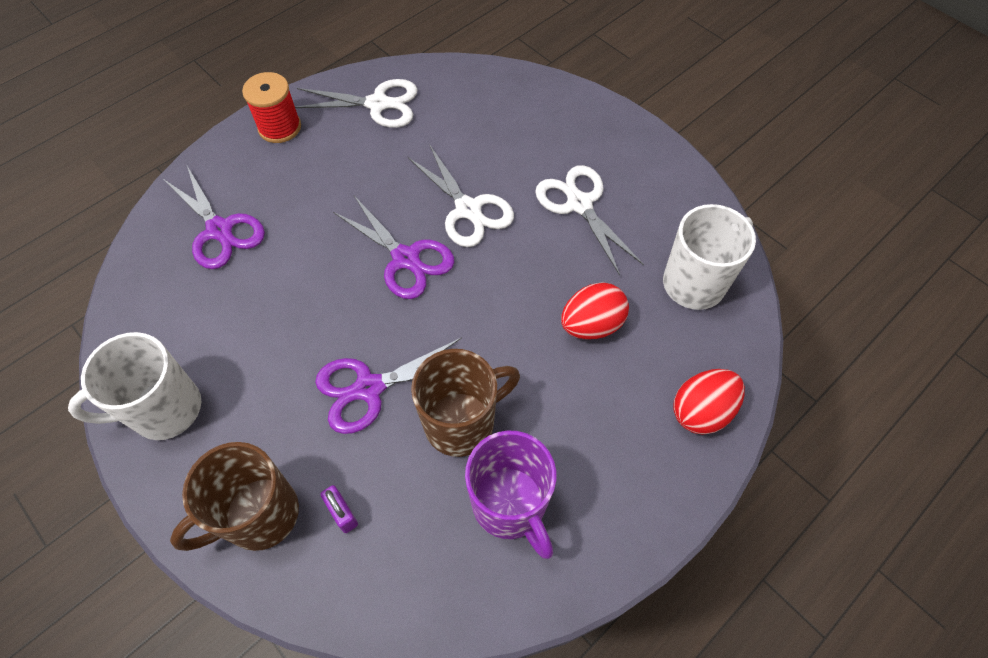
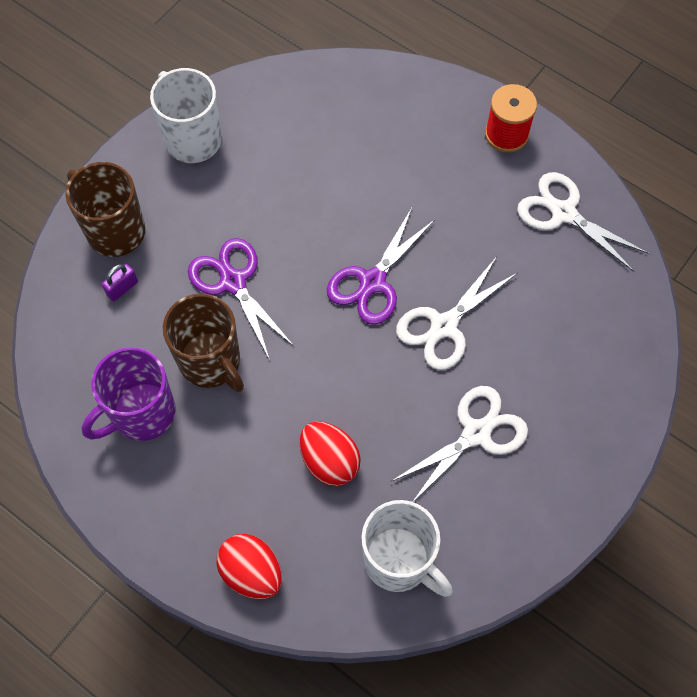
camera: 80 degrees right, 5 degrees up
purple scissors [163,166,265,269] -> none
white scissors [295,79,418,128] -> white scissors turned 135 degrees clockwise [517,172,649,272]

